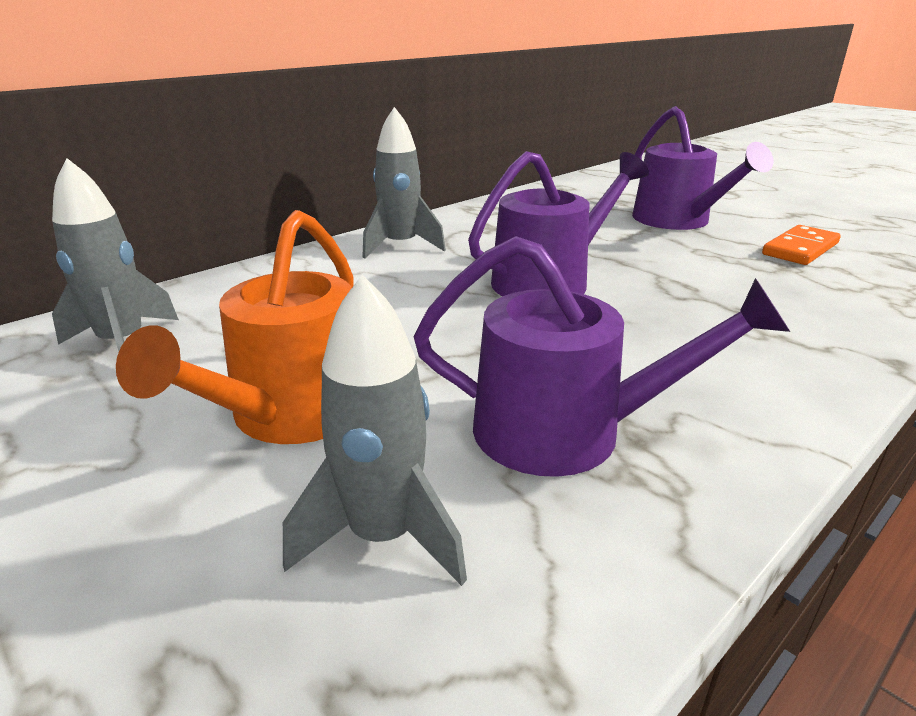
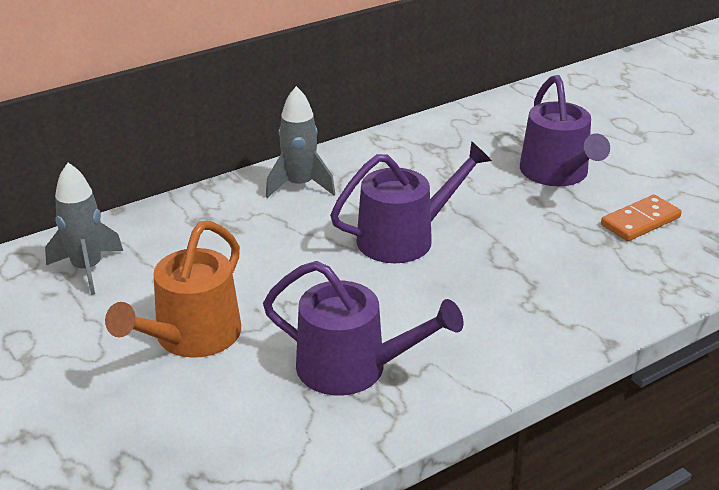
camera: 10 degrees right, 5 degrees up
grey rocket [283,275,467,586] -> none

